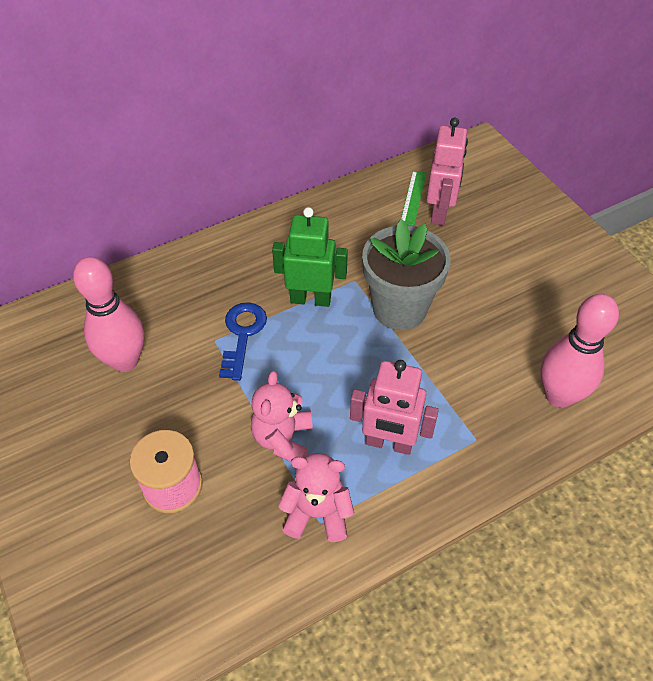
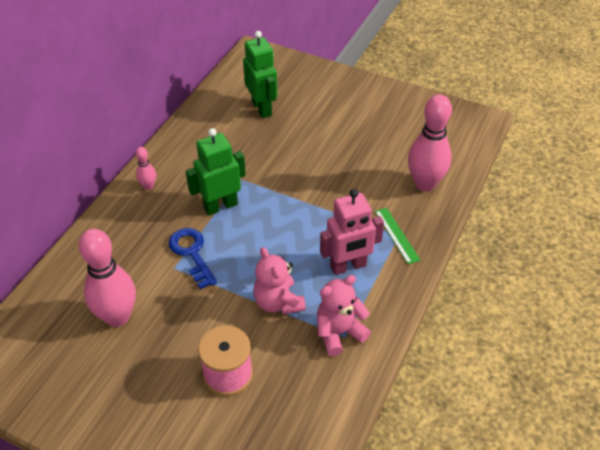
camera: 35 degrees left, 5 degrees down
grey flower pot [362,219,451,330] -> none
green ruler [401,171,426,226] -> green ruler moved to [375,208,420,264]
pink robot [426,117,468,225] -> green robot [243,31,277,118]
none -> pink bowling pin [136,147,156,190]

